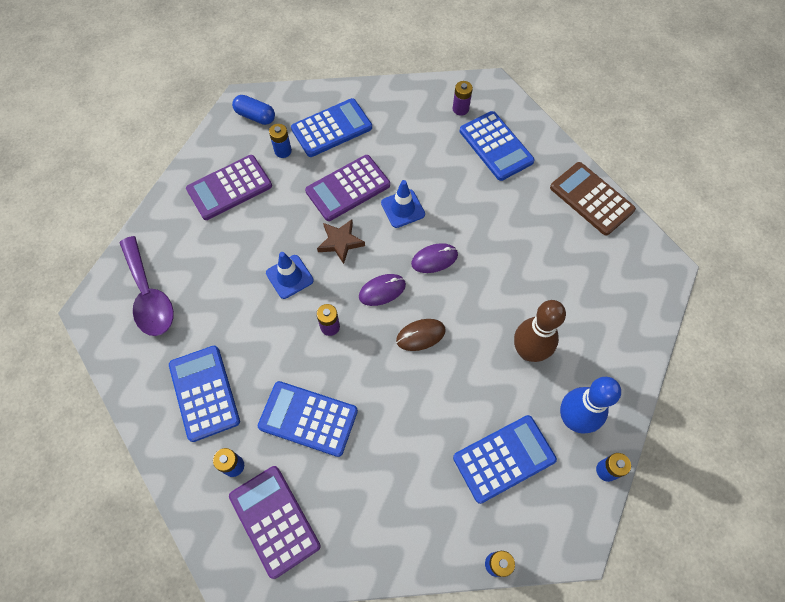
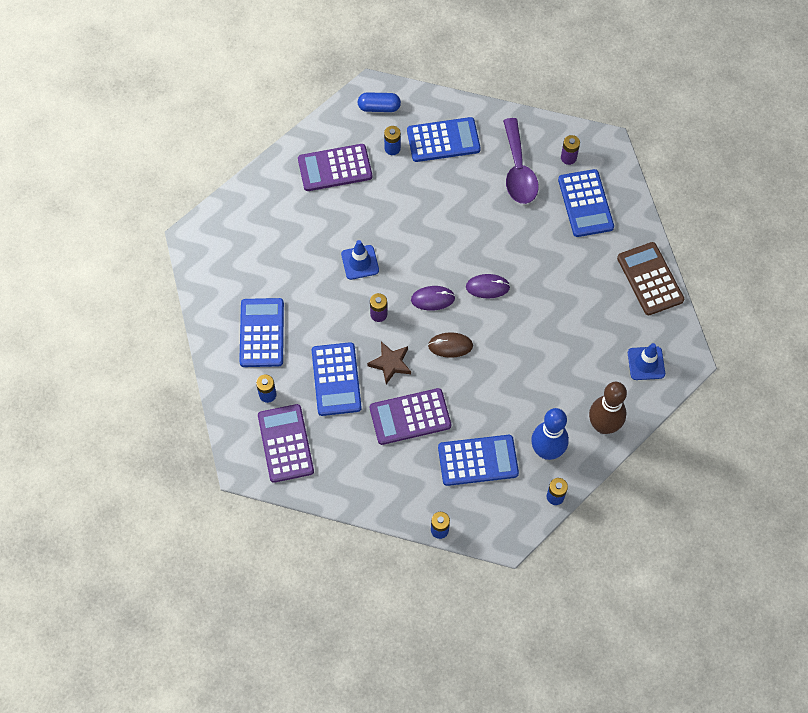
camera: 20 degrees right, 0 degrees up
purple spoon [120,236,174,336] -> purple spoon moved to [503,118,539,204]
blue capsule [232,95,275,125] -> blue capsule turned 45 degrees counterclockwise [358,92,401,112]
blue calculator [258,381,358,457] -> blue calculator turned 135 degrees counterclockwise [312,342,362,416]
purple calculator [305,155,390,221] -> purple calculator moved to [370,388,451,445]
brown star [317,220,365,264] -> brown star moved to [367,342,411,384]
blue traffic cone [381,180,425,228] -> blue traffic cone moved to [628,343,665,380]
brown bowling pin [514,300,566,362] -> brown bowling pin moved to [589,382,627,434]

